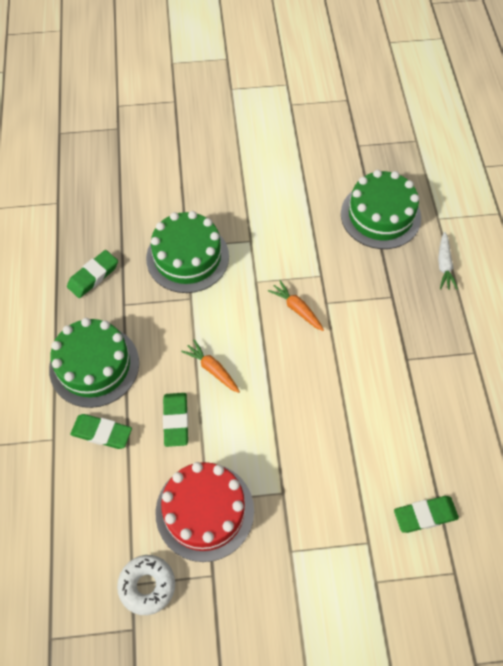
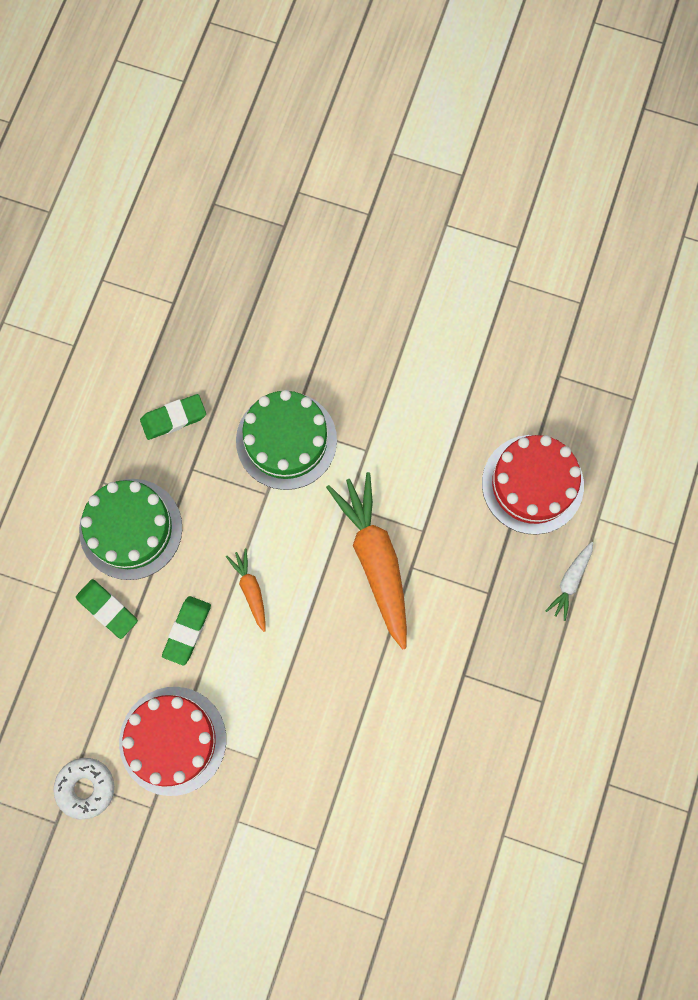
camera: 25 degrees right, 15 degrees up
orange carrot [268,280,324,331] -> orange carrot [326,472,407,650], size x2.11
green cake [341,170,421,249] -> red cake [482,435,584,535]
green eraser [394,496,459,533] -> none

